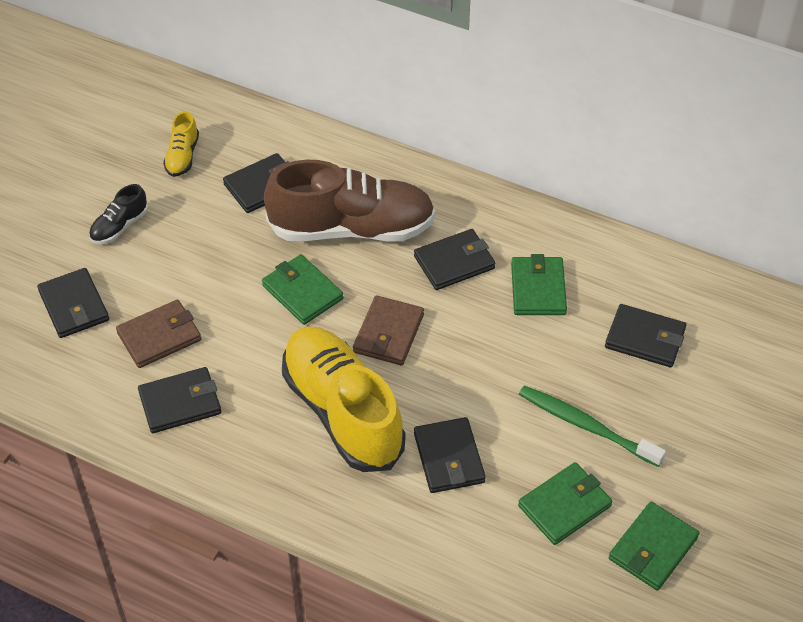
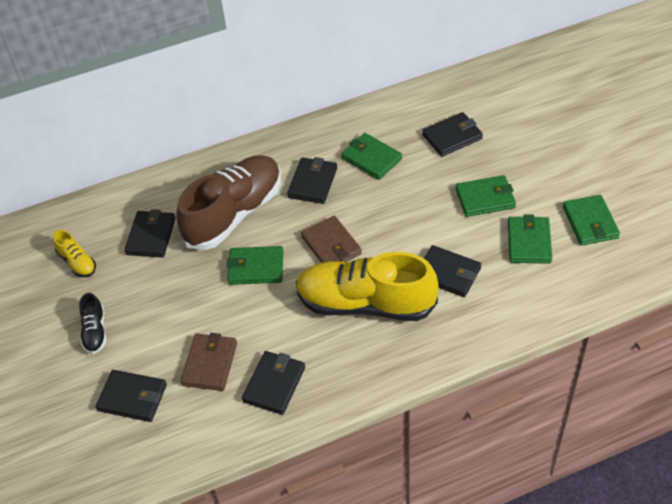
camera: 45 degrees left, 0 degrees up
green toothbrush [519,385,666,467] -> green wallet [456,175,516,217]

